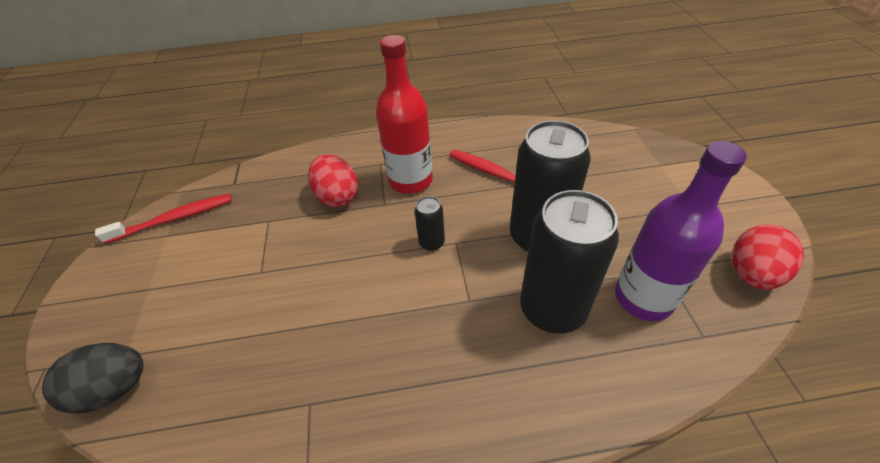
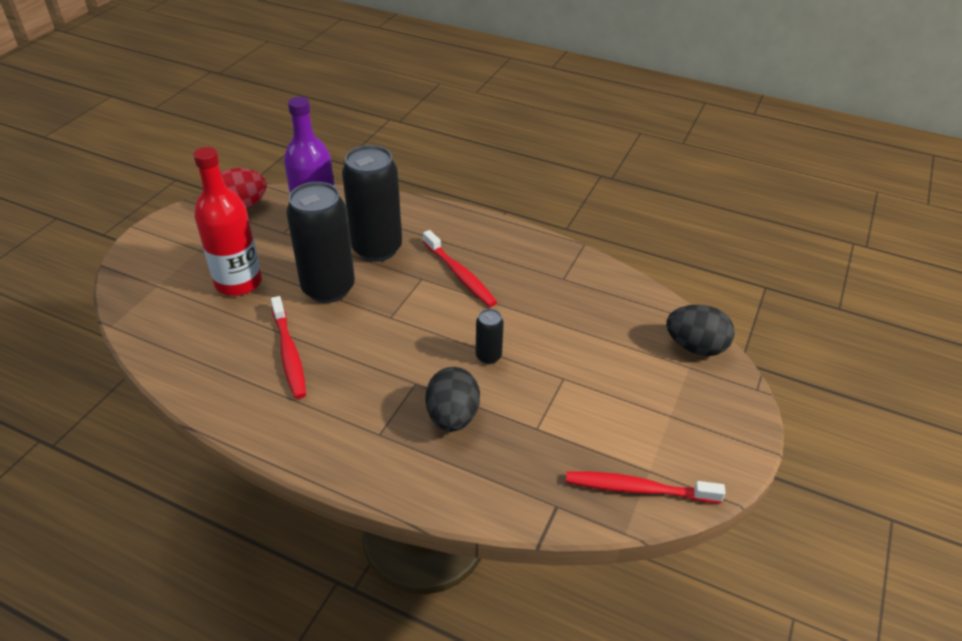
camera: 150 degrees left, 5 degrees down
red egg [308,154,358,207] -> black egg [425,367,480,432]
red bottle [376,35,433,194] -> red bottle moved to [193,147,262,296]
black can [415,196,445,251] -> black can moved to [476,309,504,364]
none -> red toothbrush [423,230,497,307]

